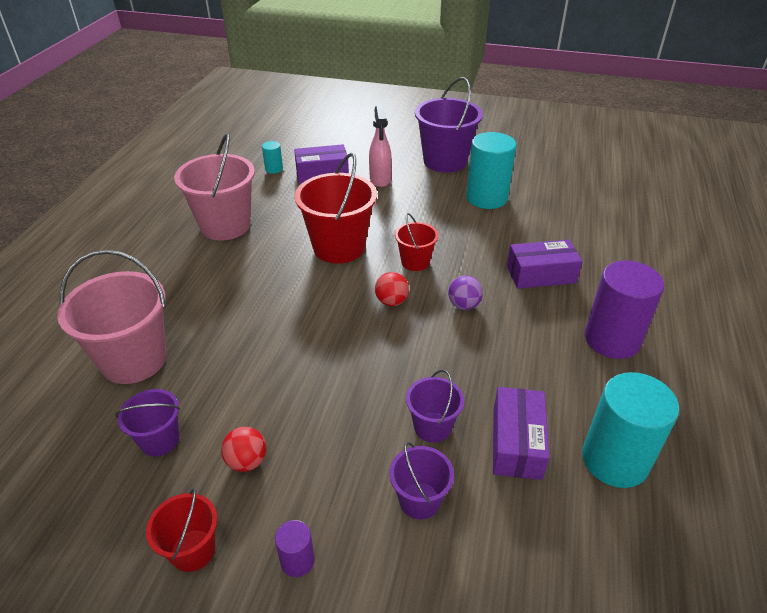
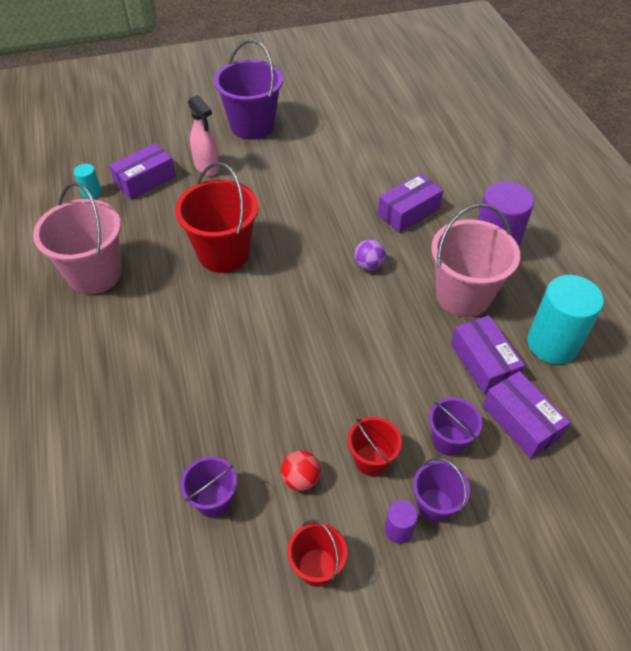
camera: 30 degrees left, 10 degrees up
pink bucket [57,250,167,384] -> pink bucket moved to [431,204,520,317]
red ball [375,272,409,306] -> none
red bucket [395,213,438,271] -> red bucket moved to [348,417,402,476]
purple bucket [406,370,464,443] -> purple bucket moved to [413,458,470,523]
turquoise cylinder [466,132,516,209] -> none
none -> purple box [483,371,570,458]

